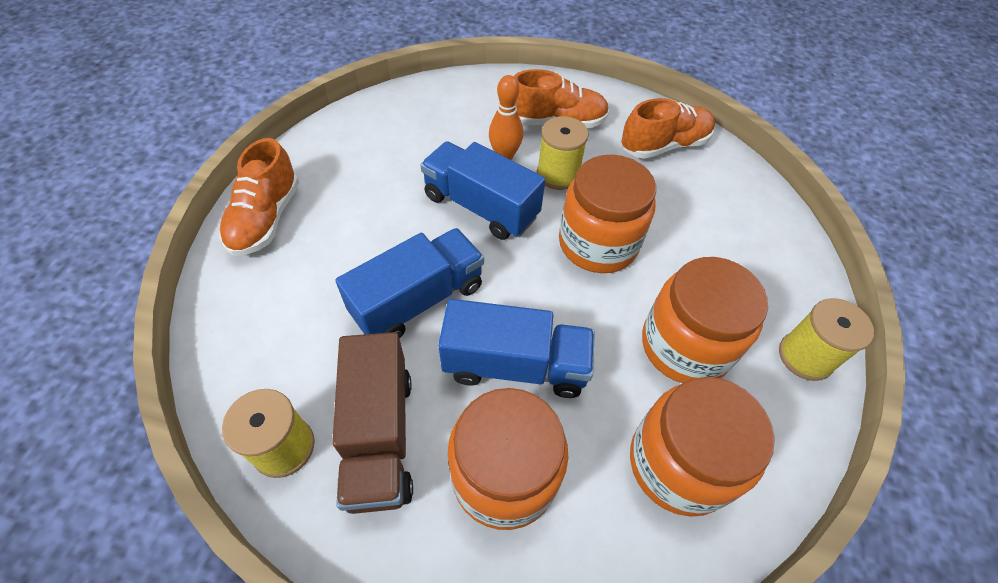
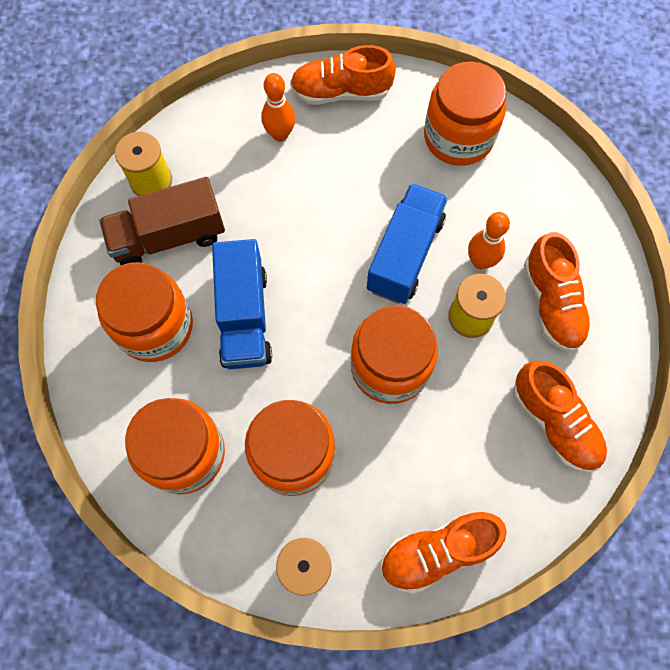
camera: 80 degrees right, 15 degrees up
blue truck [335,228,484,338] -> none
none -> orange bowling pin [261,73,295,142]
none -> orange shoe [380,511,507,594]
none -> orange jar [424,62,507,166]

